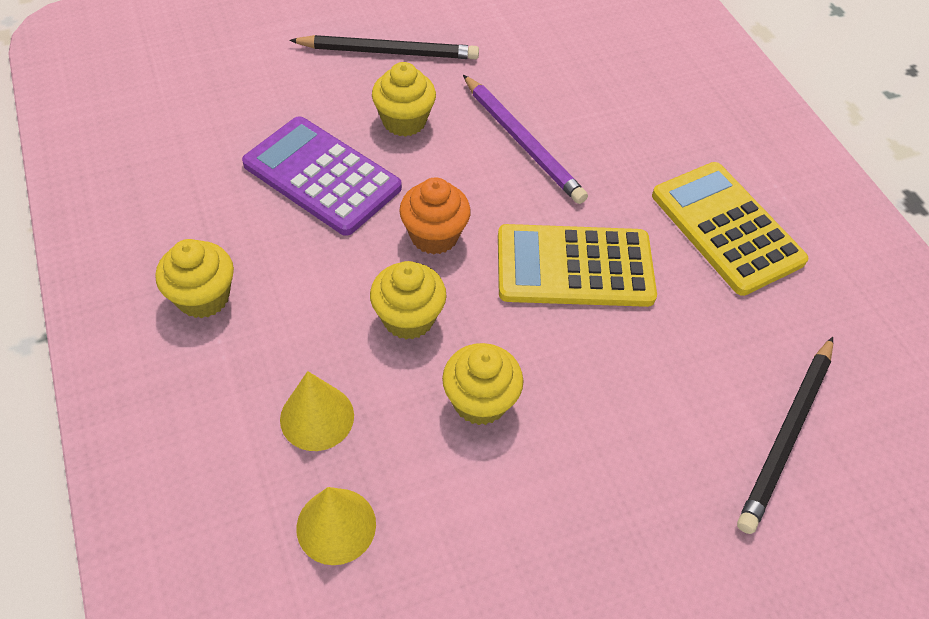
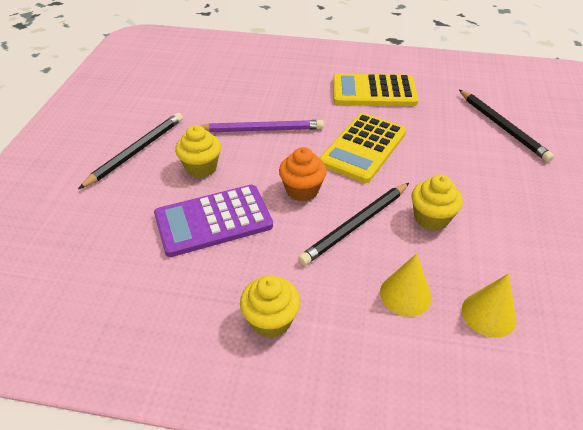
camera: 55 degrees left, 10 degrees down
yellow cupcake [370,261,447,339] -> black pencil [298,183,409,266]

